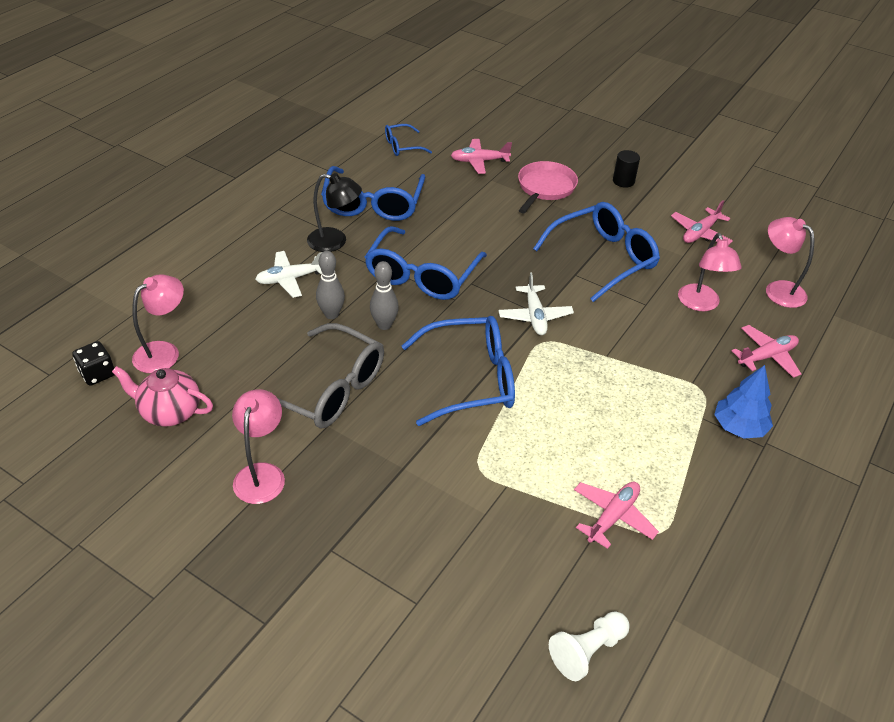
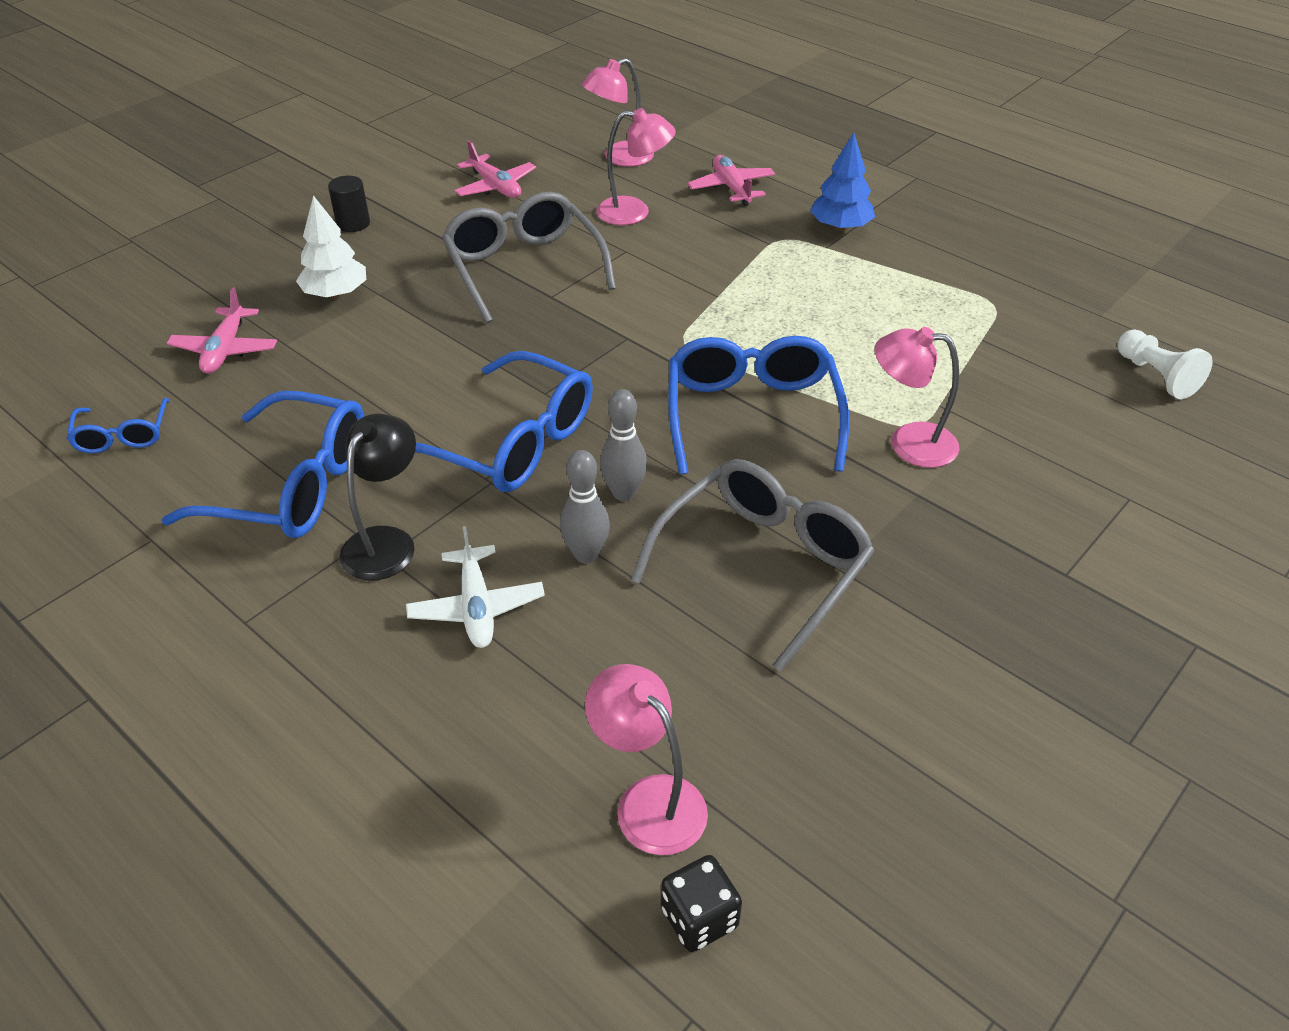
camera: 80 degrees left, 0 degrees up
pink teapot [112,366,213,426] -> none
pink lamp [232,389,285,504] -> pink lamp moved to [875,327,959,468]
white plane [498,272,574,335] -> none
pink pan [518,161,578,213] -> white tree [296,195,366,298]
blue glasses [533,202,660,302] -> grey glasses [442,192,616,323]
pink plane [574,482,659,549] -> none

